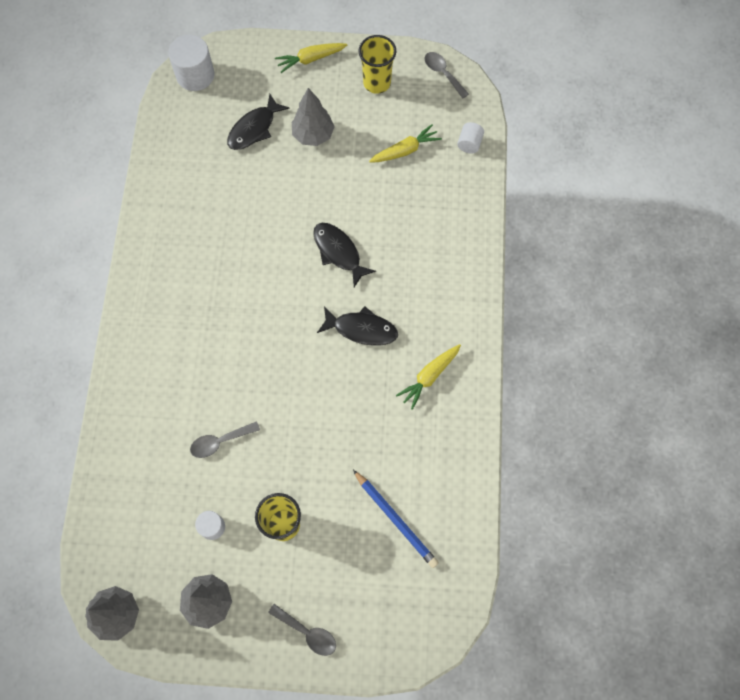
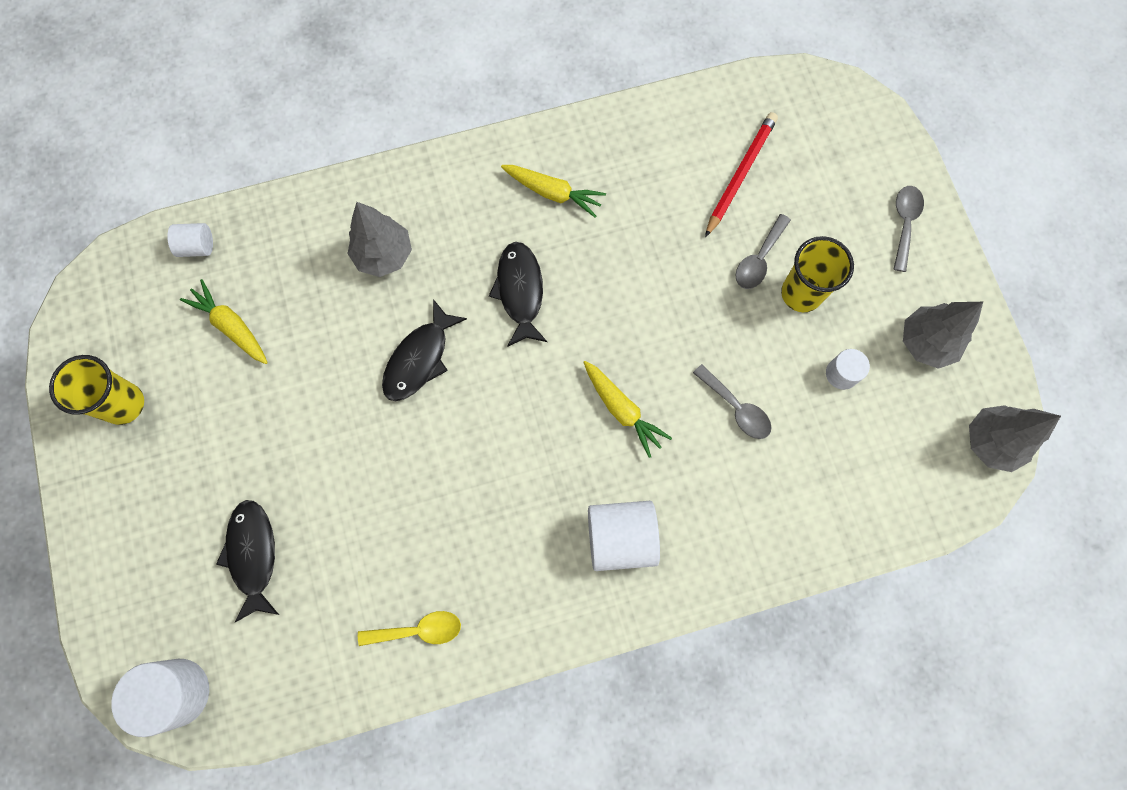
camera: 110 degrees left, 5 degrees up
black fish [227,94,290,150] -> black fish turned 120 degrees counterclockwise [216,500,279,623]
yellow carrot [275,43,347,73] -> yellow carrot moved to [583,361,672,458]
grey tree [292,88,335,146] -> grey tree moved to [347,202,412,277]
blue pencil [353,470,439,568] -> red pencil [705,112,778,237]
grey spoon [424,52,469,98] -> grey spoon moved to [736,214,791,289]
none -> yellow spoon [358,611,461,646]
none -> white cylinder [588,501,660,571]

